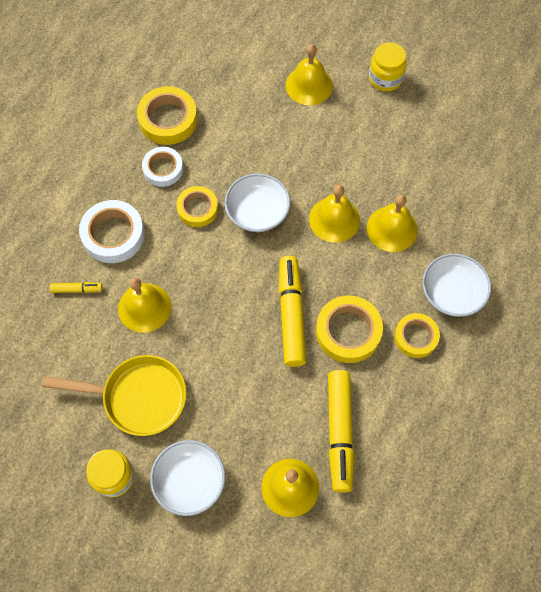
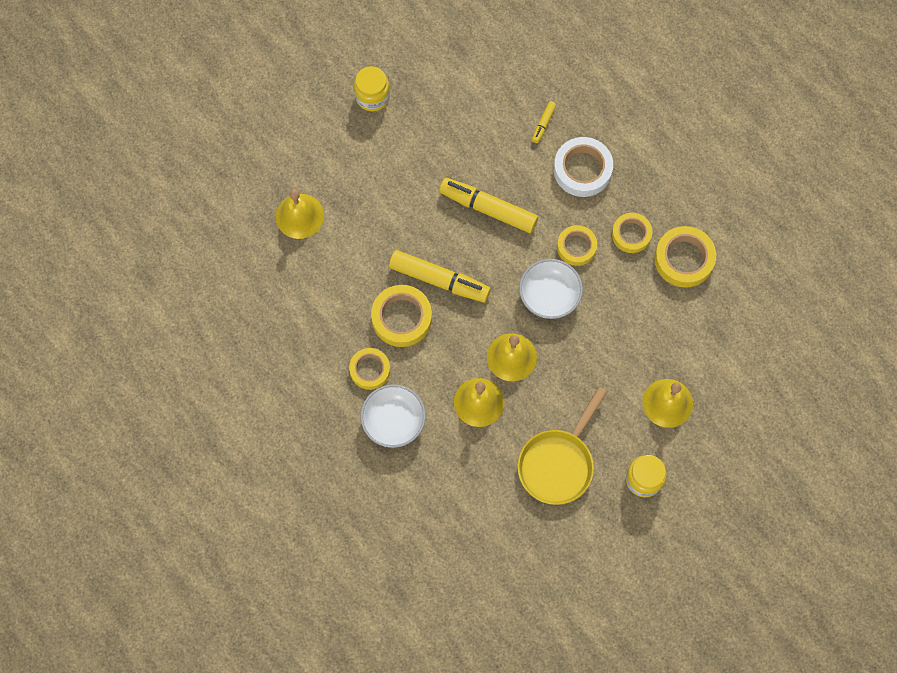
camera: 115 degrees right, 5 degrees up
yellow pan [42,355,187,436] -> yellow pan moved to [517,387,607,505]
yellow bell [118,278,171,333] -> none
white tape [142,147,183,187] -> yellow tape [612,213,652,253]
white bowl [150,440,225,516] -> none
yellow marker [328,370,354,492] -> yellow marker moved to [439,178,538,233]

